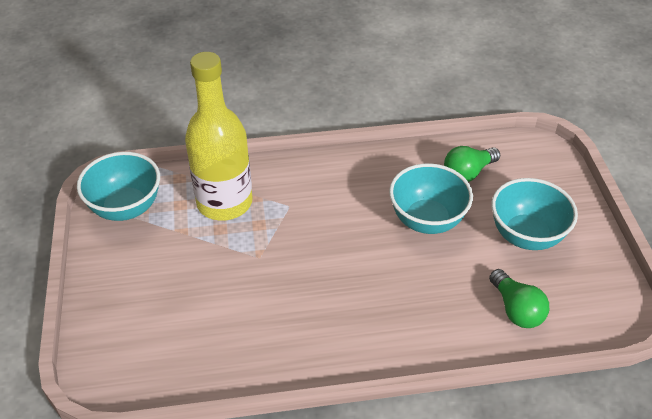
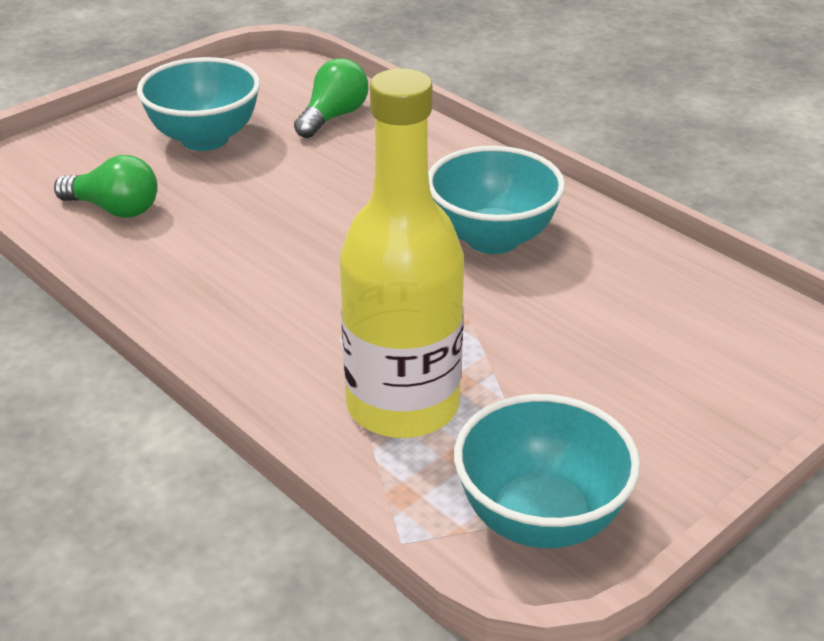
camera: 125 degrees left, 10 degrees down
turquoise bowl [389,163,473,234] -> turquoise bowl moved to [428,146,565,254]

